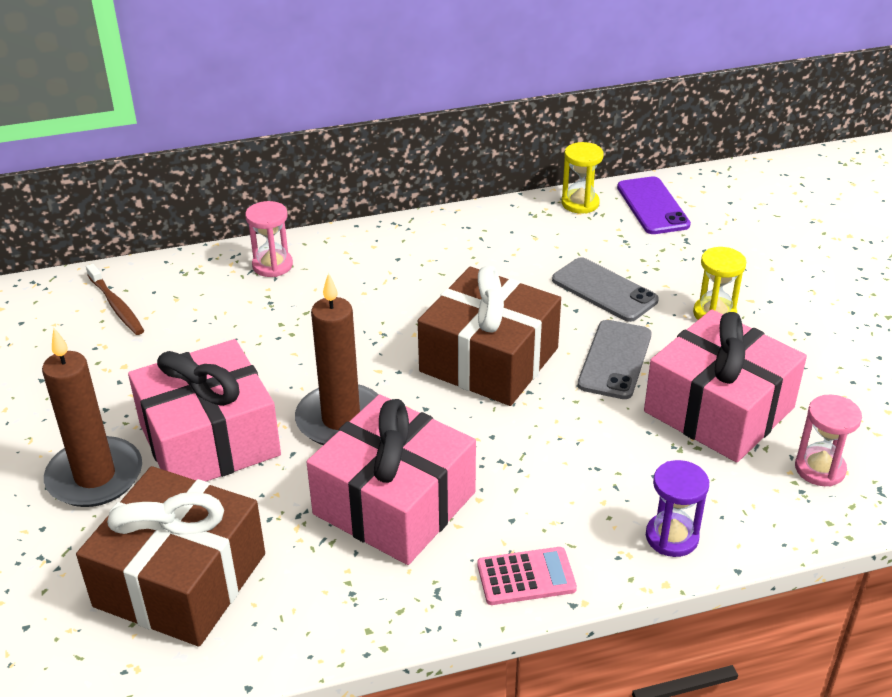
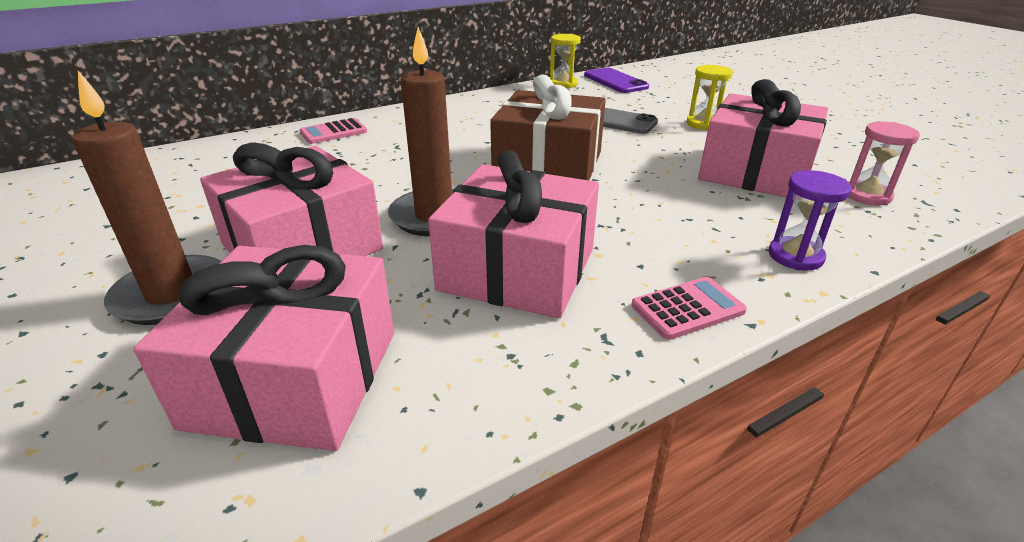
camera: 15 degrees left, 5 degrees down
brown gift [76,466,265,646] -> pink gift [134,245,394,451]
brown toothbrush [86,264,144,335] -> none
pink hourglass [245,201,293,277] -> pink calculator [300,118,367,144]
grey phone [578,320,652,399] -> none

